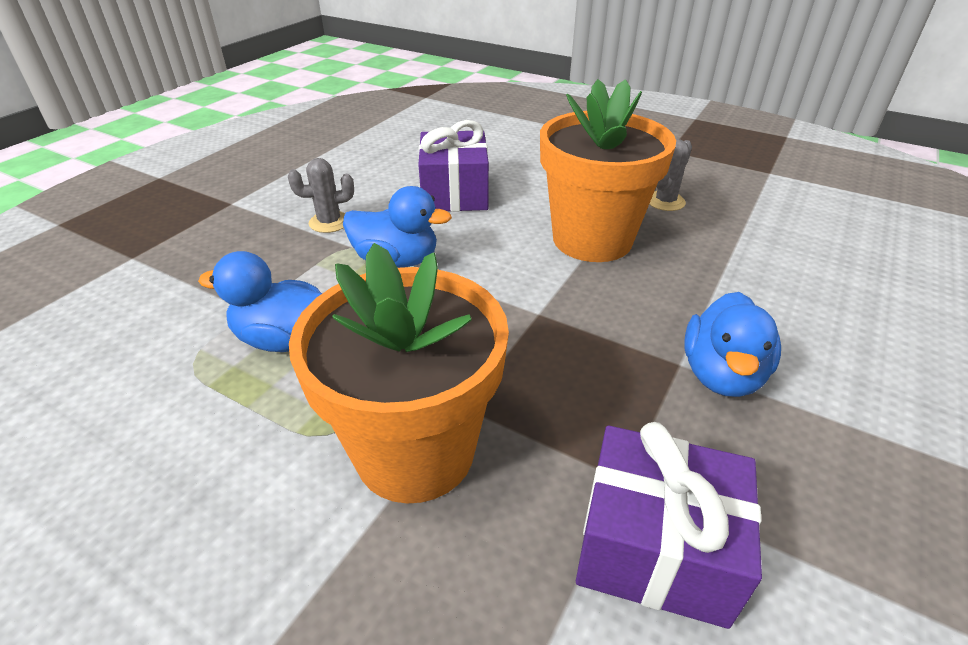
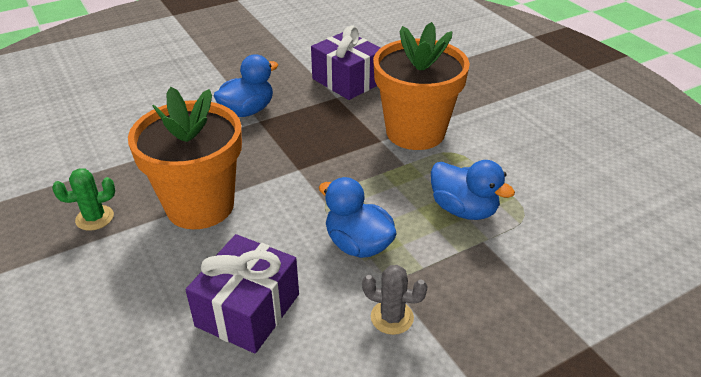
camera: 150 degrees left, 0 degrees up
grey cactus [649,139,692,211] -> green cactus [52,168,115,231]

